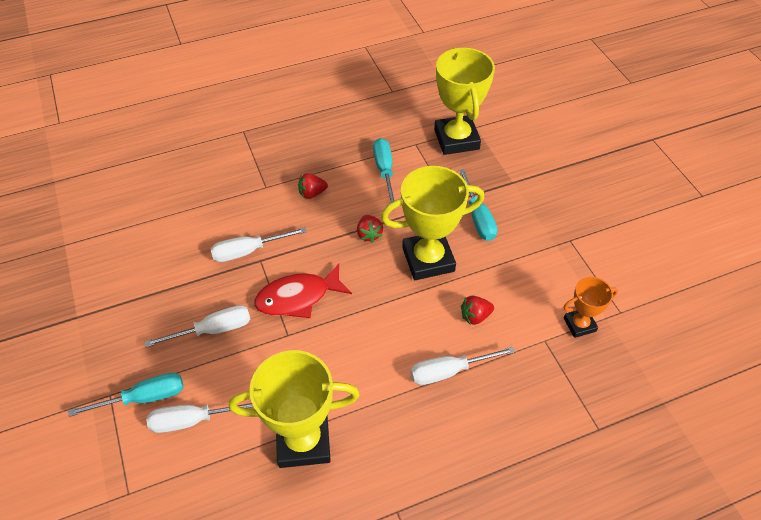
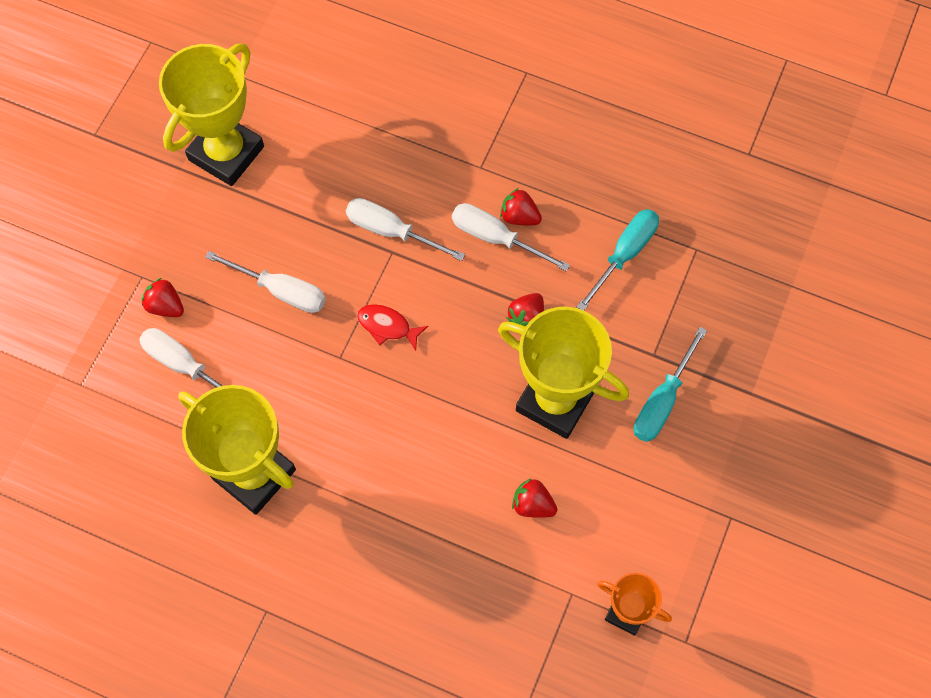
camera: 45 degrees right, 15 degrees up
turquoise screwdriver [68,373,183,417] -> red strawberry [142,278,184,317]
red fish [254,264,352,318] -> red fish [357,304,428,351], size x0.57
white screwdriver [411,347,515,385] -> white screwdriver moved to [452,203,570,271]
yellow trophy [434,47,495,155] -> yellow trophy moved to [159,44,264,186]

